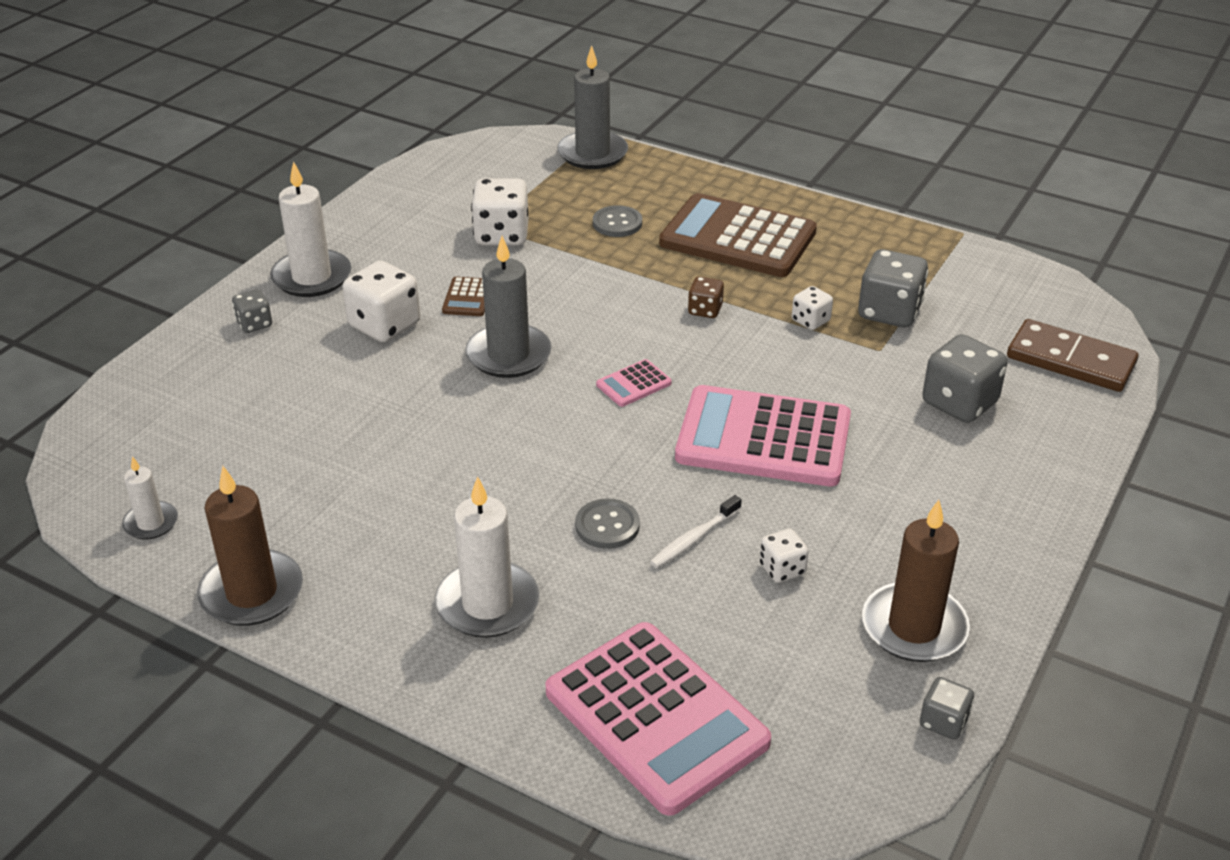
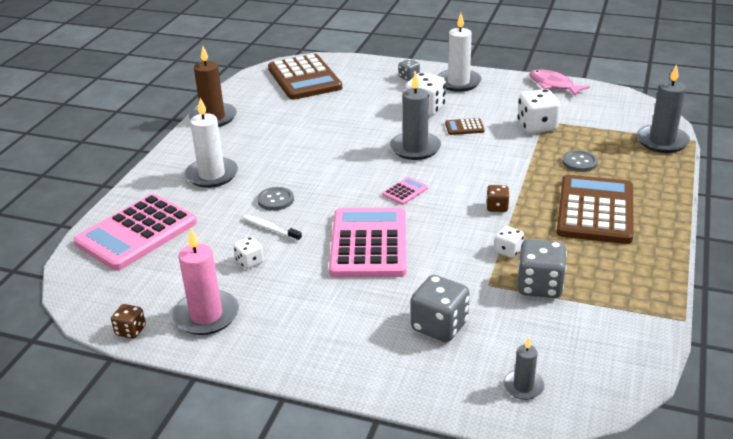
camera: 80 degrees right, 5 degrees down
white candle [122,456,178,540] -> none
pink calculator [596,359,672,407] -> pink calculator turned 90 degrees clockwise [382,177,428,205]
brown candle [862,500,970,662] -> pink candle [172,229,239,335]
grey dice [920,677,974,740] -> brown dice [111,304,146,339]
brown domino [1007,319,1138,392] -> grey candle [503,337,545,400]
none -> brown calculator [268,54,342,100]
none -> pink fish [529,69,590,97]

